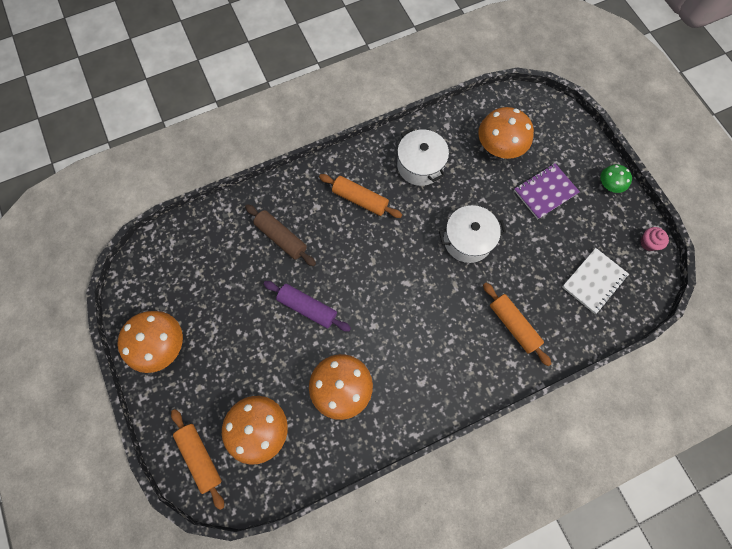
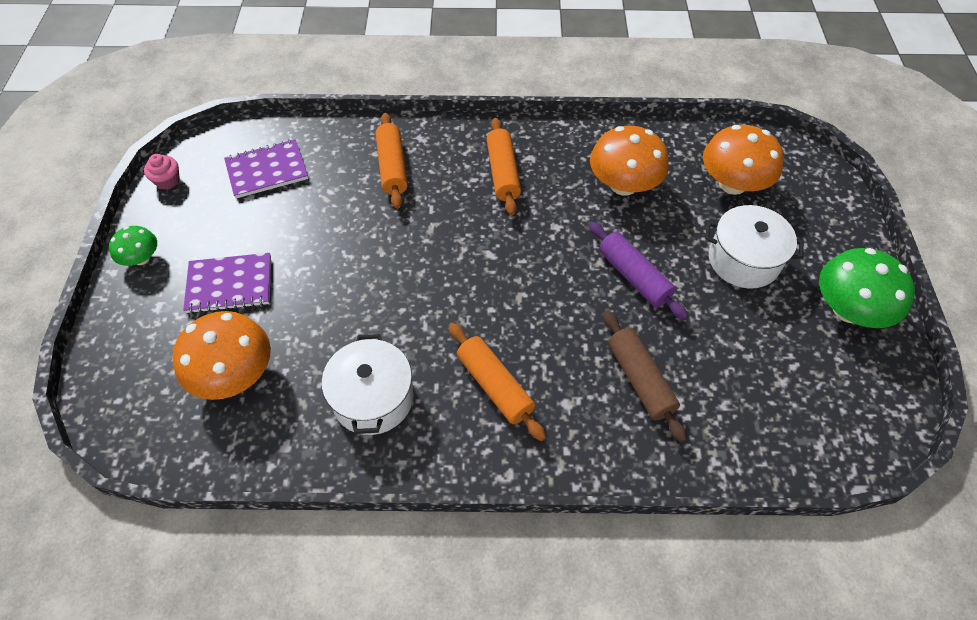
camera: 155 degrees left, 15 degrees down
orange mushroom [118,311,183,373] -> green mushroom [819,248,915,328]
orange rolling pin [171,409,224,510] -> orange rolling pin moved to [486,118,521,215]
white pot [439,205,506,263] -> white pot moved to [705,205,804,288]
white notebook [562,248,629,314] -> purple notebook [224,139,308,199]

